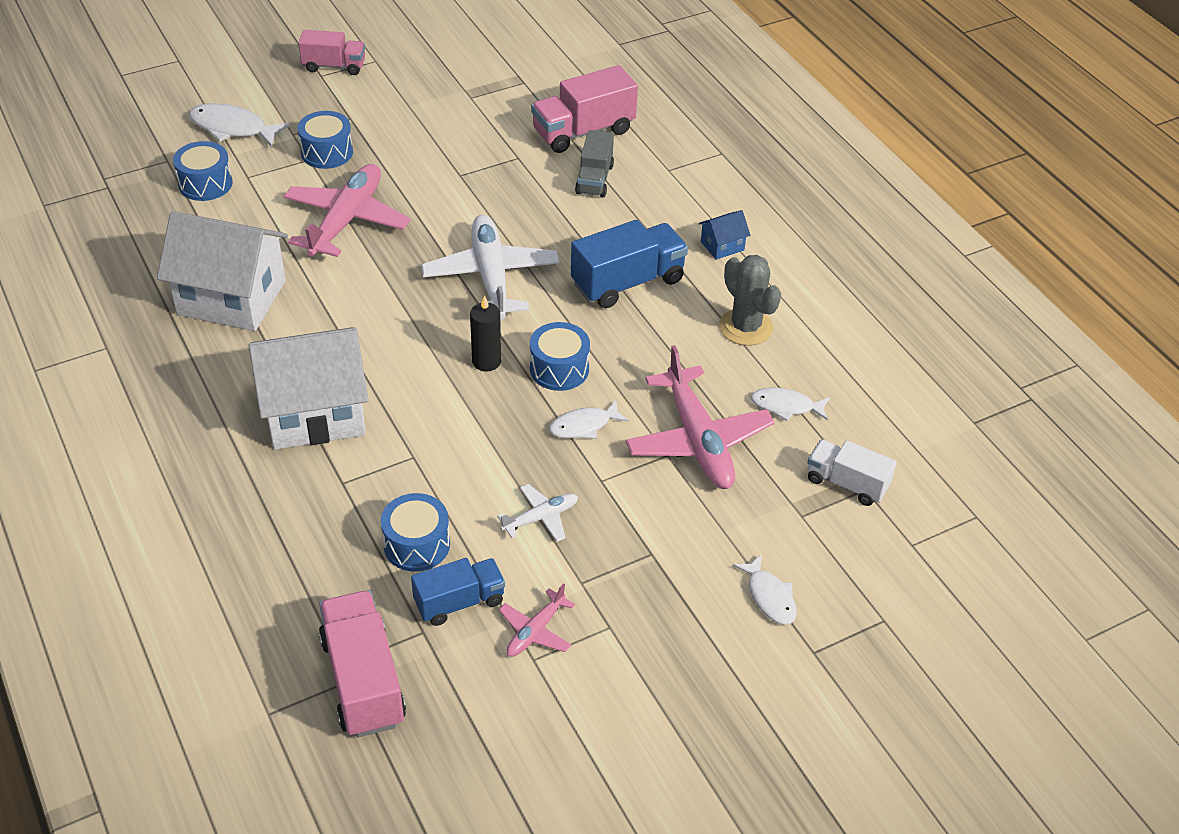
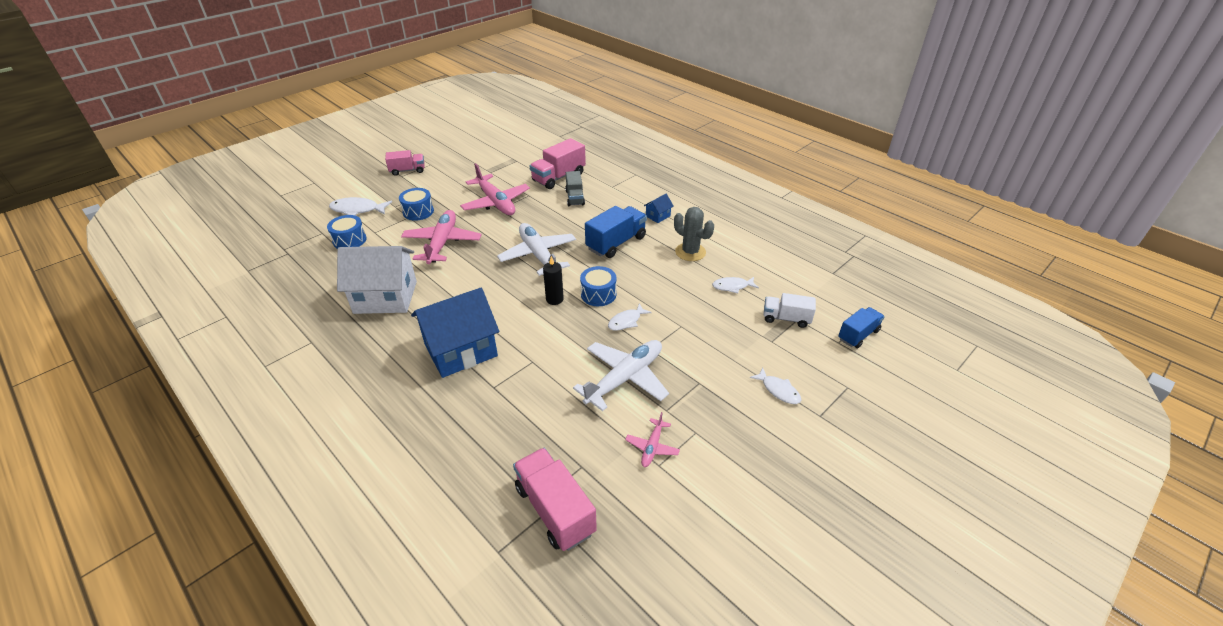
camera: 15 degrees left, 5 degrees down
white house [249,327,368,450] -> blue house [411,288,499,378]
blue drum [381,493,450,572] -> none
blue truck [411,558,505,626] -> blue truck moved to [838,307,885,348]
white plane [497,484,578,542] -> white plane [573,340,669,411], size x2.03
pink plane [625,345,774,489] -> pink plane moved to [460,163,530,215]

